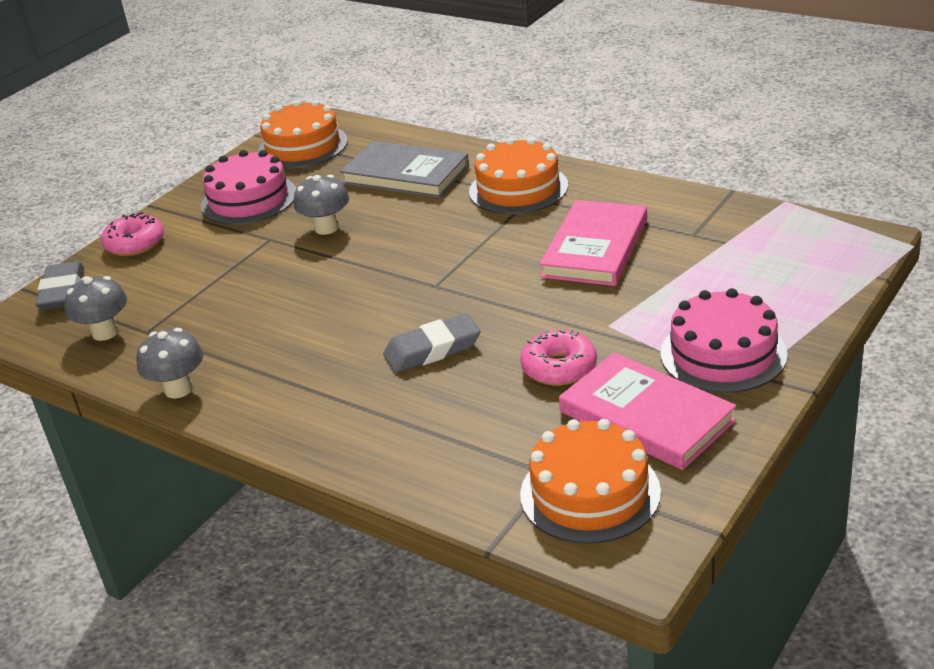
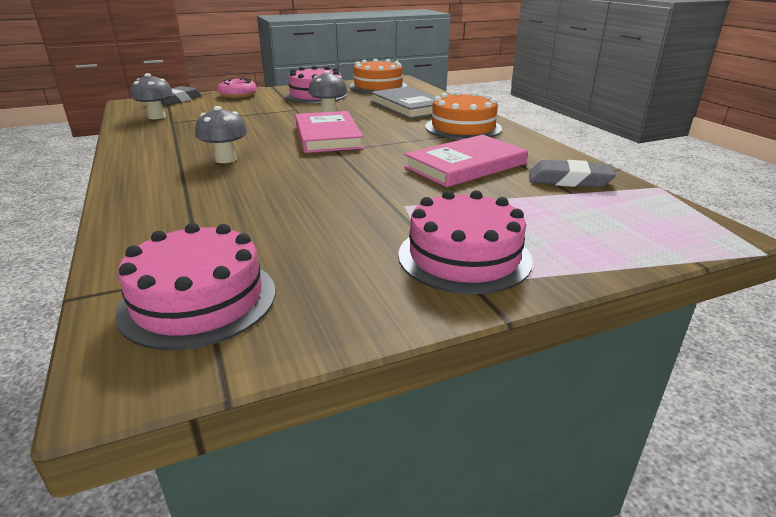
camera: 30 degrees right, 5 degrees down
grey mushroom [136,328,203,398] -> grey mushroom moved to [195,106,247,163]
grey eraser [383,314,481,373] -> grey eraser moved to [529,160,616,188]
pink donut [520,330,597,386] -> none
orange cake [520,419,661,544] -> pink cake [115,223,275,350]
pink book [559,352,736,470] -> pink book moved to [295,111,364,153]

